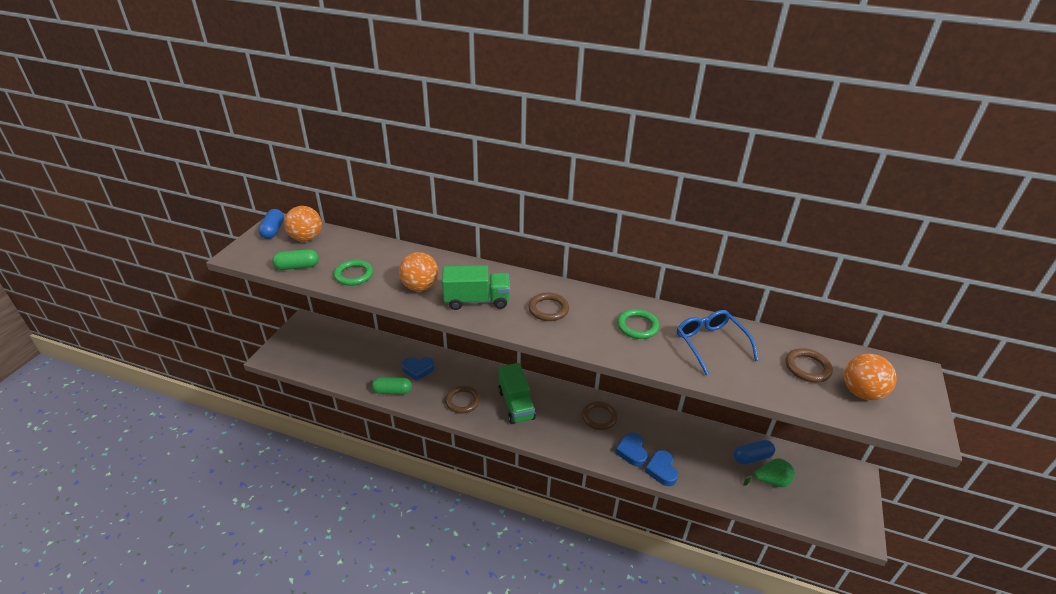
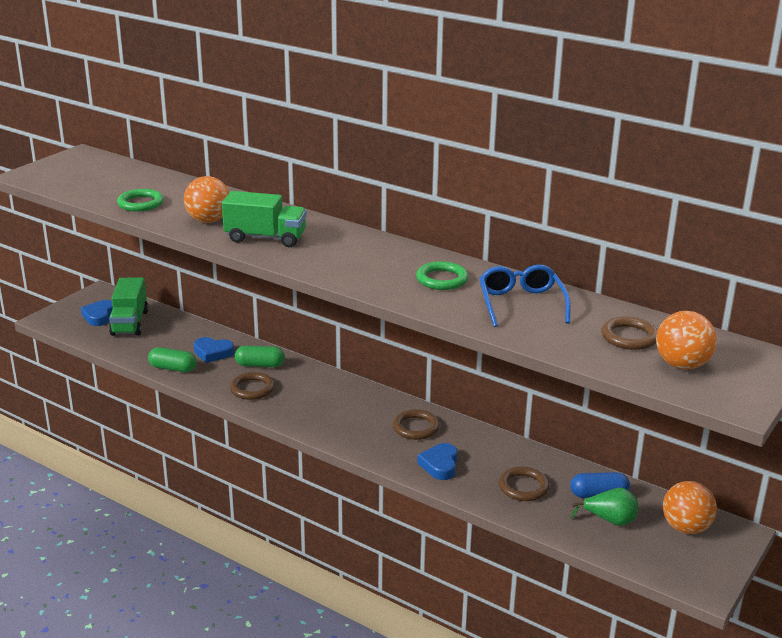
camera: 15 degrees right, 10 degrees down
blue capsule [258,209,284,239] -> none
green capsule [272,249,319,270] -> green capsule moved to [235,346,285,367]
orange ball [284,206,322,242] -> orange ball moved to [663,481,717,534]
green truck [498,363,536,424] -> green truck moved to [109,278,148,336]
brown ring [528,293,569,321] -> brown ring moved to [499,467,550,501]
blue heart [645,450,678,486] -> blue heart moved to [81,300,113,326]

